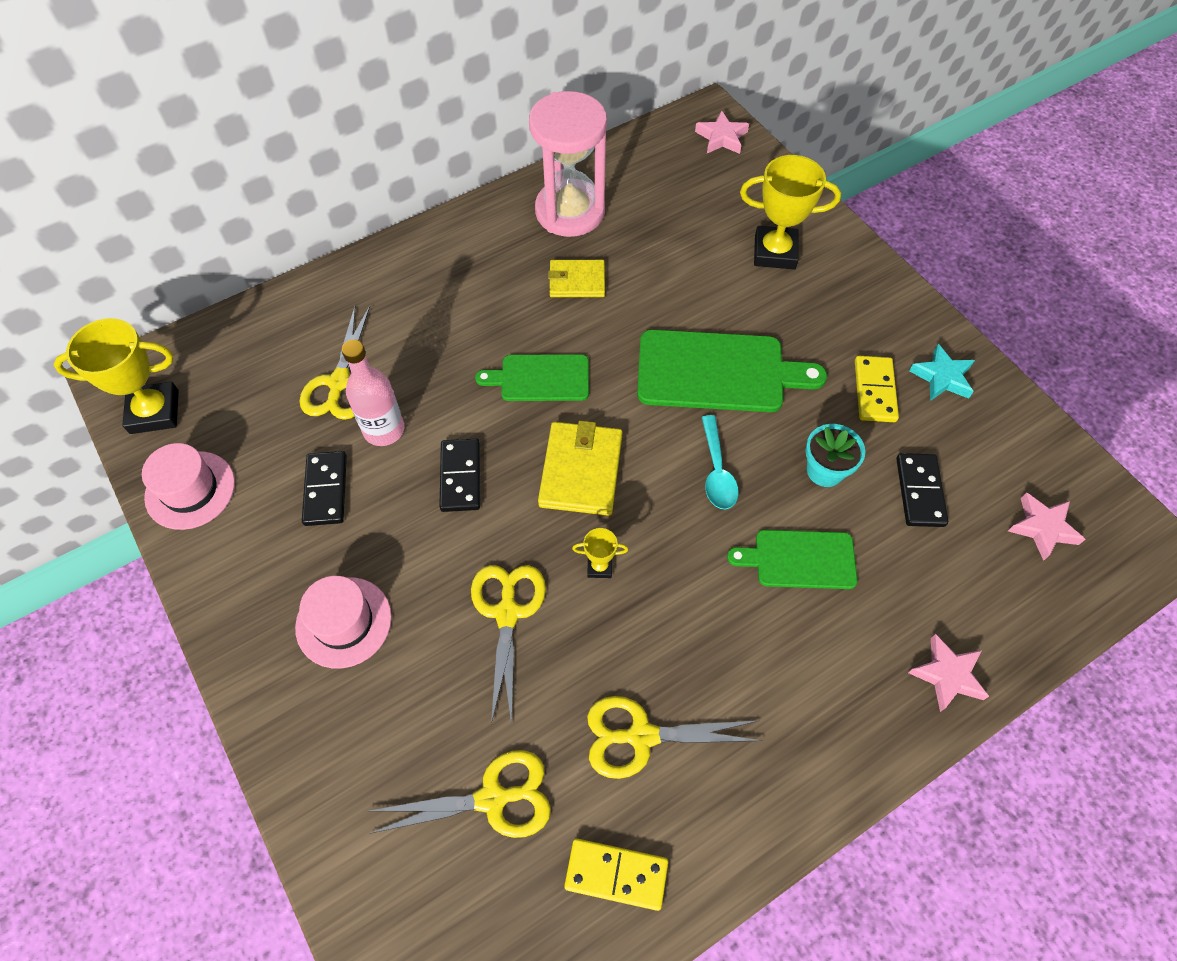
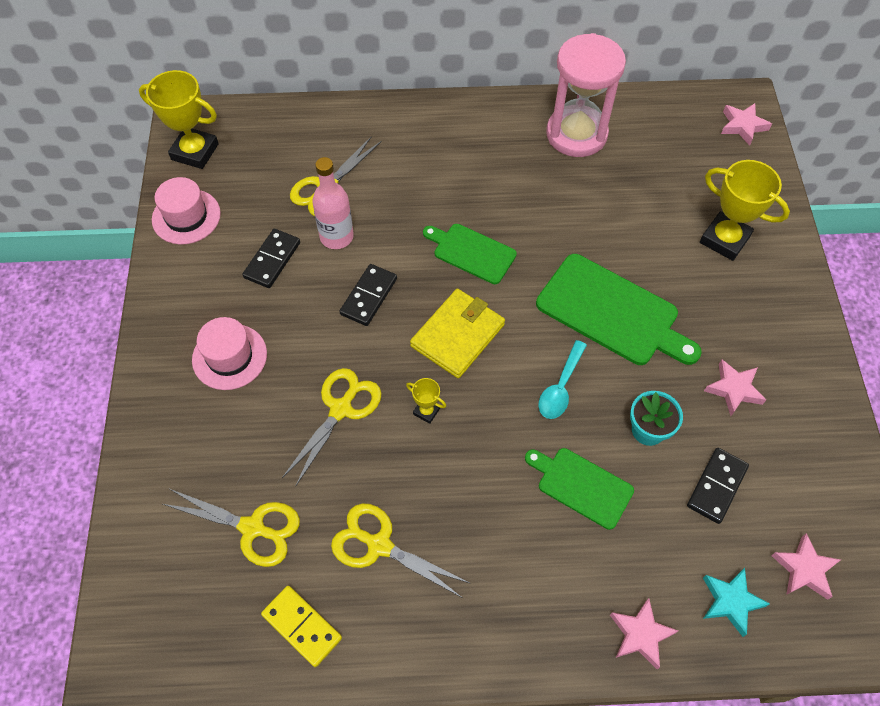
camera: 30 degrees right, 0 degrees up
yellow wallet [548,260,605,297] -> none
yellow domino [855,356,899,422] -> pink star [704,360,766,416]
turquoise star [909,344,975,401] -> turquoise star moved to [703,568,770,637]

